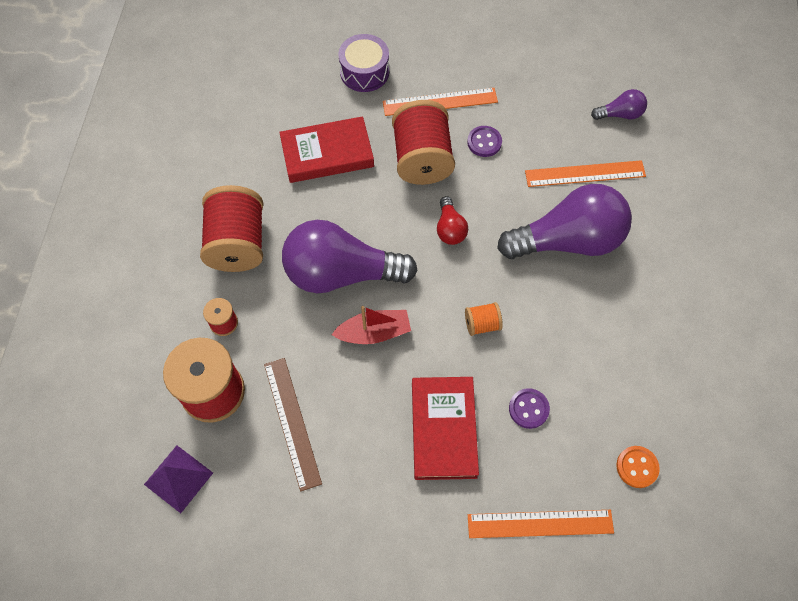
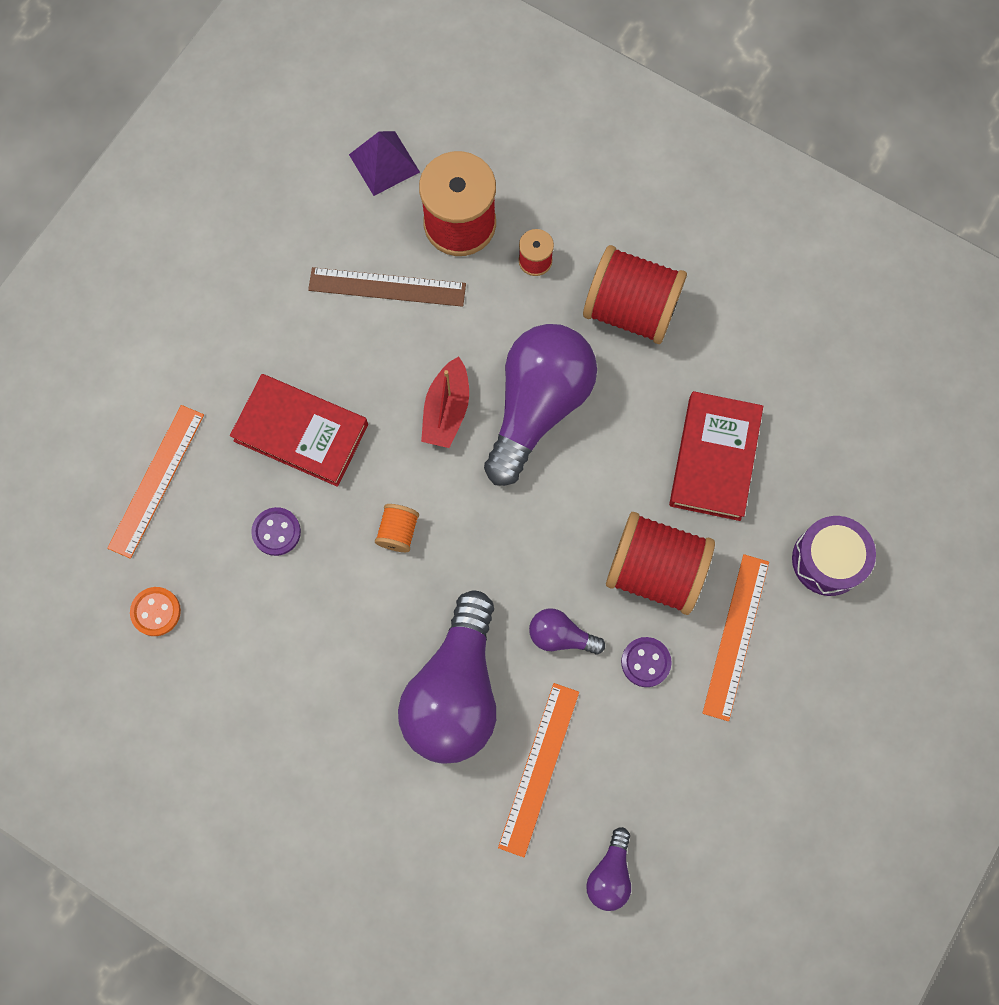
camera: 115 degrees right, 10 degrees up
red light bulb [437,196,468,245] -> none
none -> purple light bulb [529,609,605,655]

